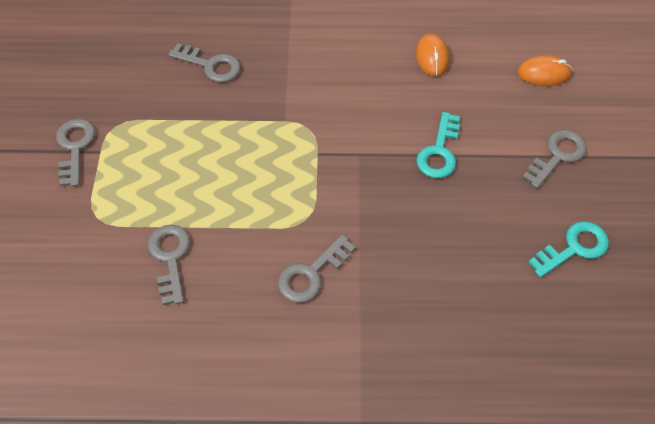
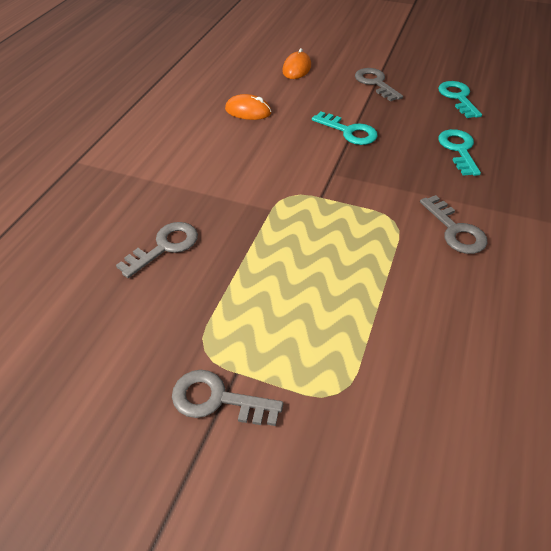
camera: 70 degrees left, 10 degrees down
grey key [148,225,190,305] -> none
none -> turquoise key [438,129,481,176]

